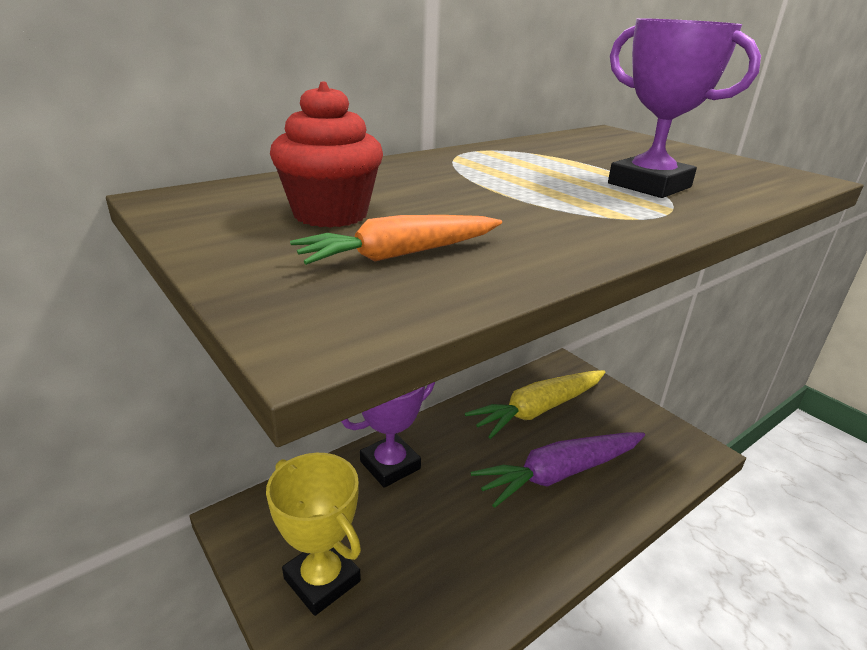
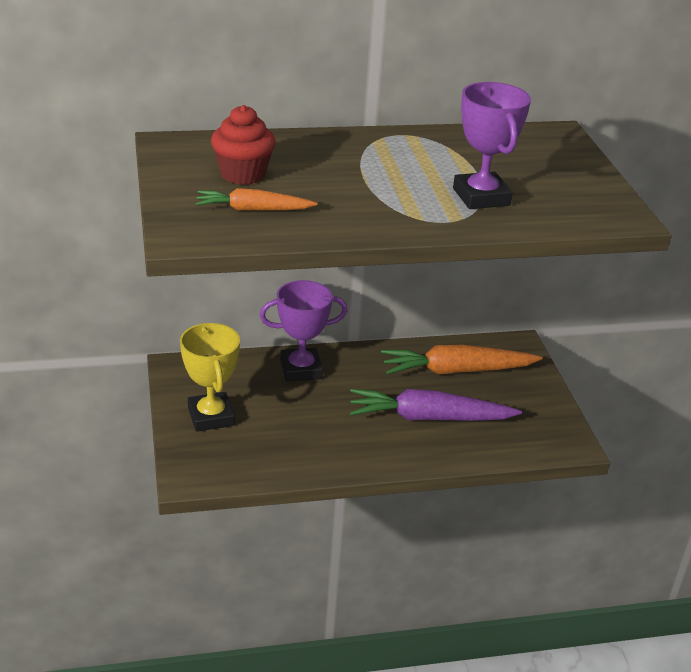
camera: 25 degrees right, 5 degrees up
yellow carrot [465,370,606,439] -> orange carrot [381,345,542,375]

